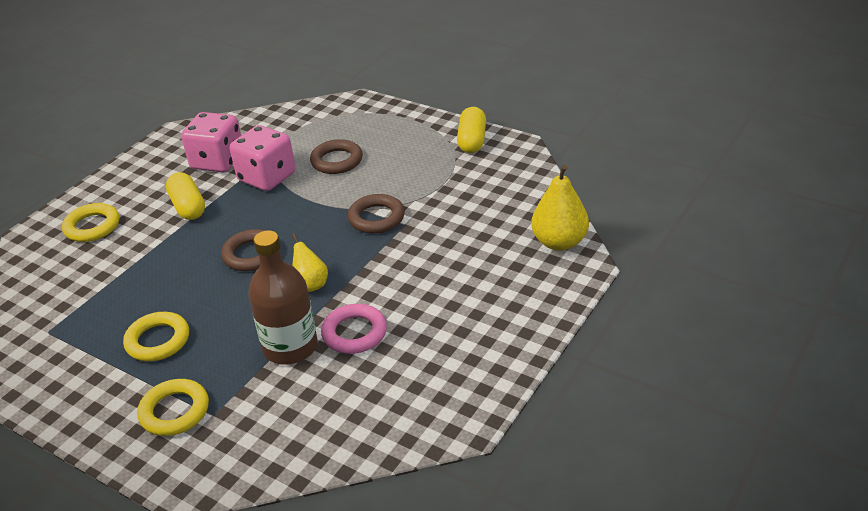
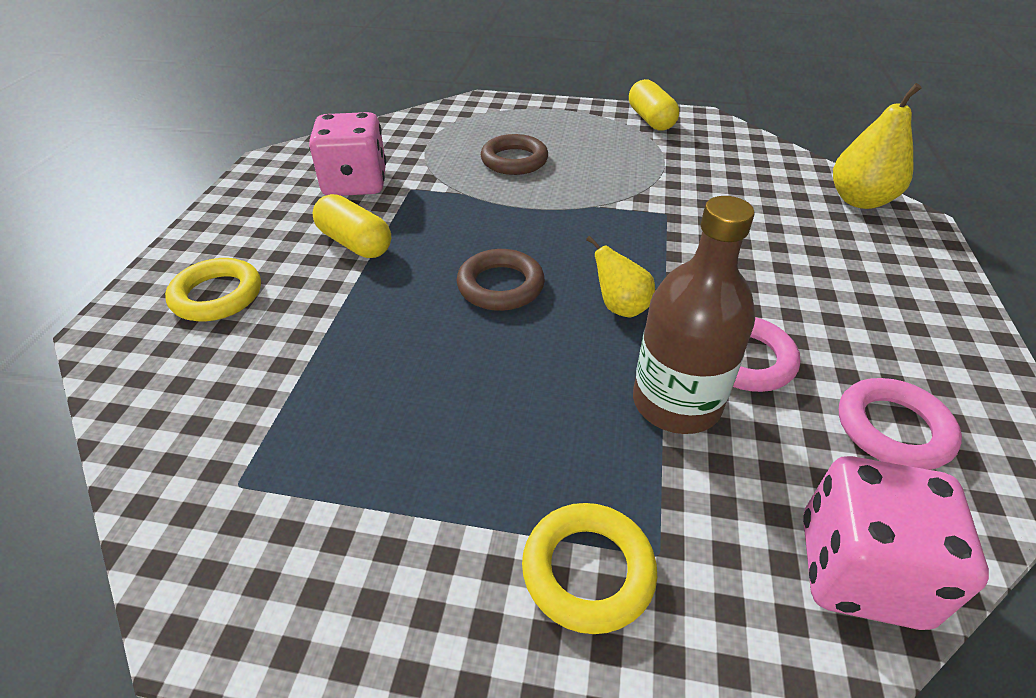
camera: 25 degrees left, 5 degrees up
yellow ring [123,312,189,361] -> none
pink dice [230,125,295,191] -> pink dice moved to [803,456,989,630]
brown ring [348,194,405,234] -> none
none -> pink ring [839,378,962,470]

